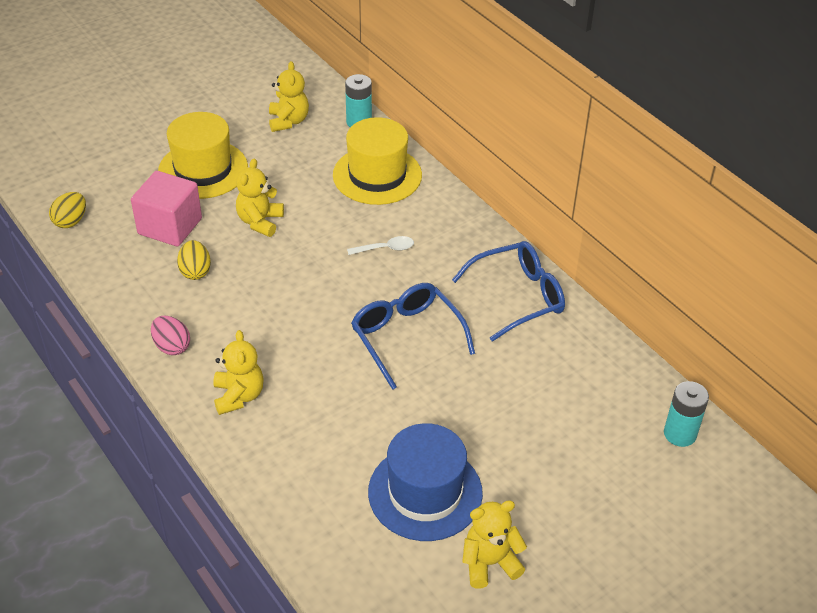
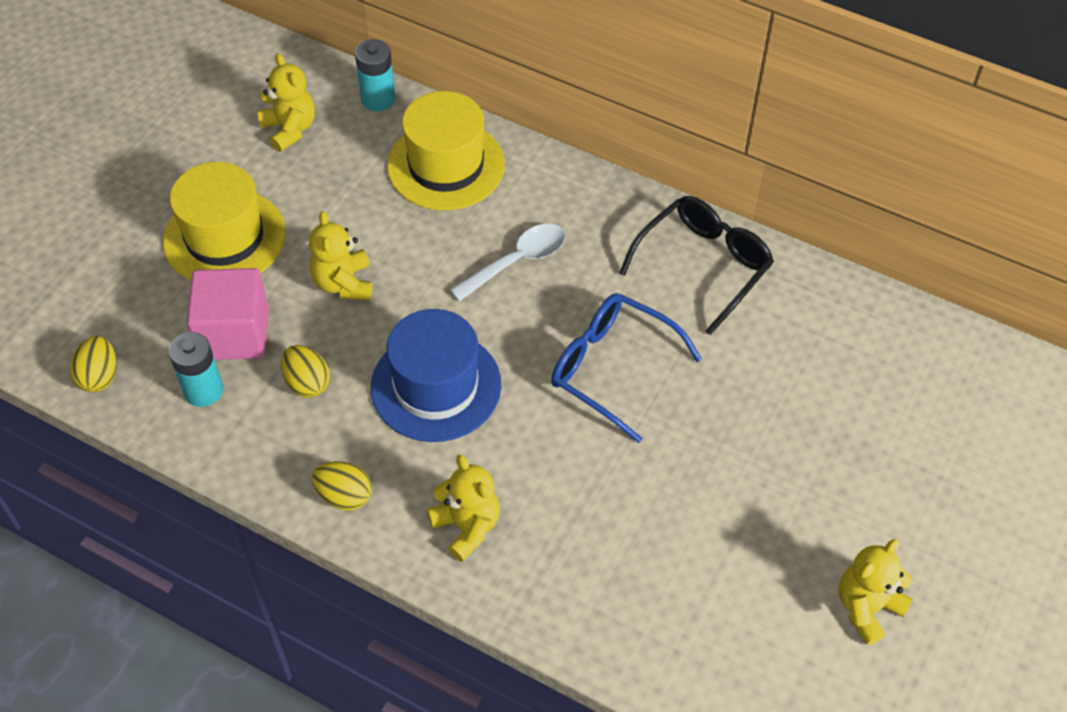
camera: 25 degrees left, 10 degrees up
pink egg [151,316,190,355] -> yellow egg [312,461,372,511]
white spoon [347,236,414,255] -> white spoon [450,224,565,302], size x1.53
blue hat [368,423,483,541] -> blue hat moved to [371,309,501,442]
blue glasses [452,241,565,342] -> black glasses [619,196,774,335]
turquoise battery [664,381,709,447] -> turquoise battery moved to [169,332,223,407]

